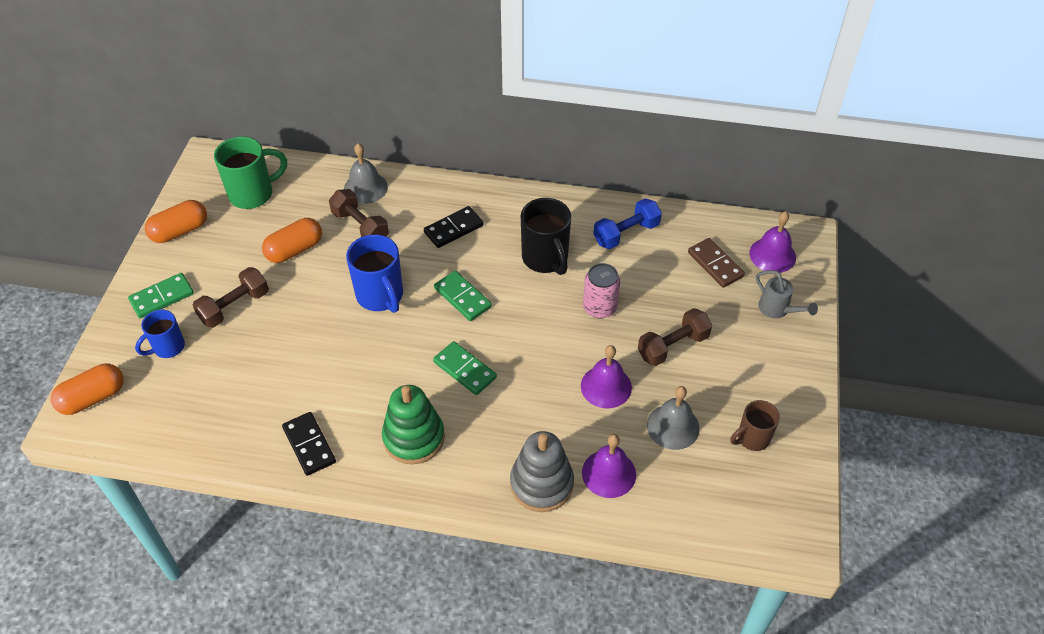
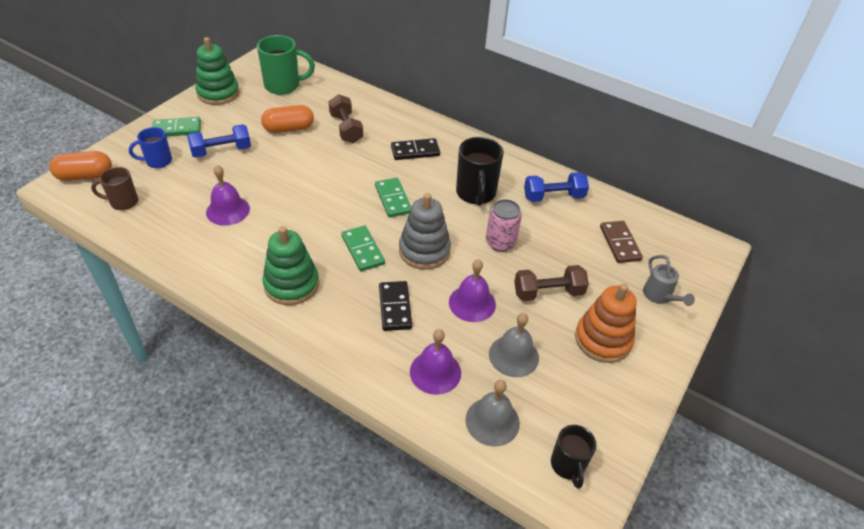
camera: 20 degrees right, 5 degrees down
orange capsule [145,200,207,243] -> green stacking toy [195,37,239,105]
brown dumbbell [193,267,269,328] -> blue dumbbell [187,124,251,158]
black domino [282,412,336,476] -> black domino moved to [379,281,412,331]
grey bell [344,143,388,204] -> grey bell moved to [465,380,520,447]
blue mug [346,234,403,313] -> none
grey stacking toy [510,431,574,512] -> grey stacking toy moved to [399,193,451,270]
brown mug [730,400,780,451] -> brown mug moved to [91,167,138,210]
purple bell [749,211,796,273] -> purple bell moved to [206,165,250,226]
none -> black mug [551,425,596,489]
none -> orange stacking toy [575,284,636,363]

